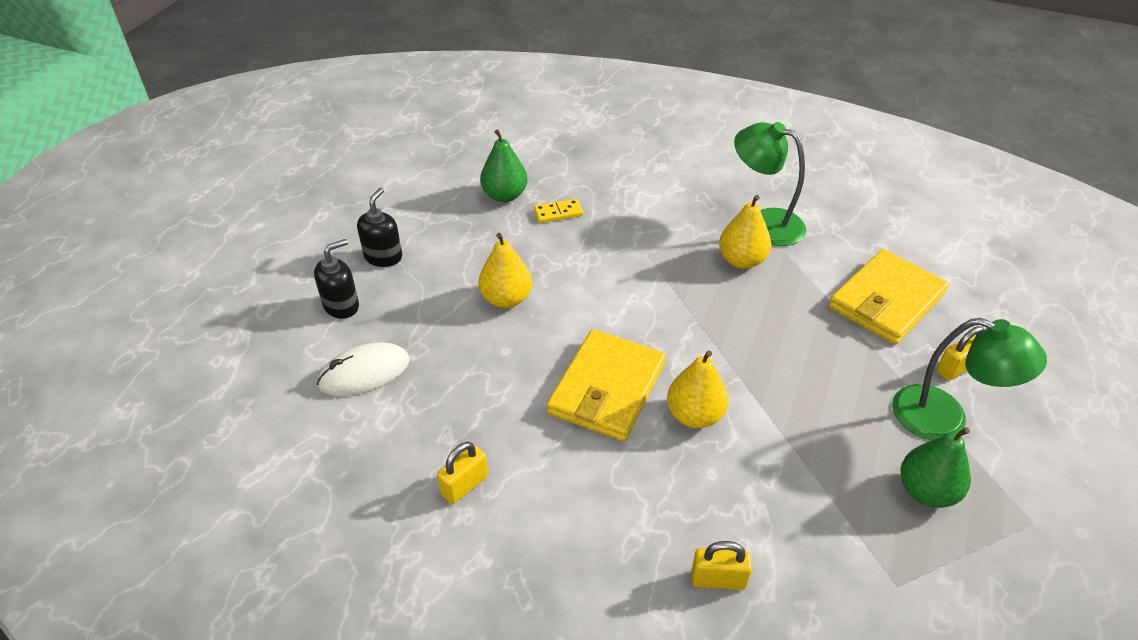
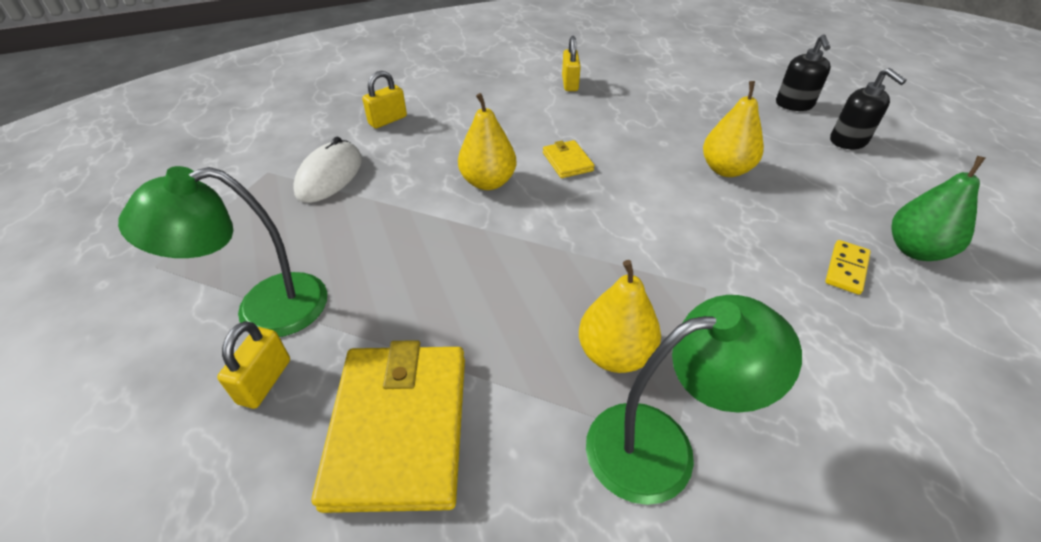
camera: 135 degrees right, 0 degrees up
white mouse [317,343,410,396] -> white mouse moved to [294,137,362,203]
yellow wallet [547,329,666,441] -> yellow wallet [543,140,595,178], size x0.46
green pear [901,427,971,508] -> none

